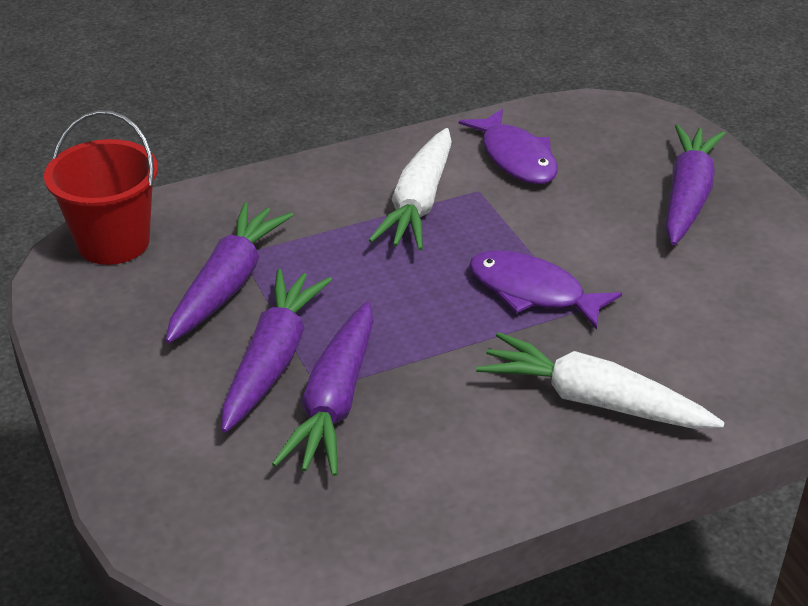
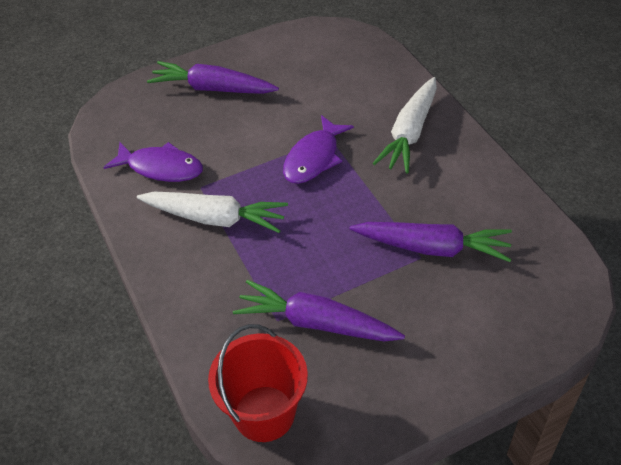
camera: 90 degrees left, 10 degrees up
purple carrot [222,269,332,433] -> none
purple fish [459,109,558,184] -> purple fish turned 45 degrees clockwise [103,142,203,182]

